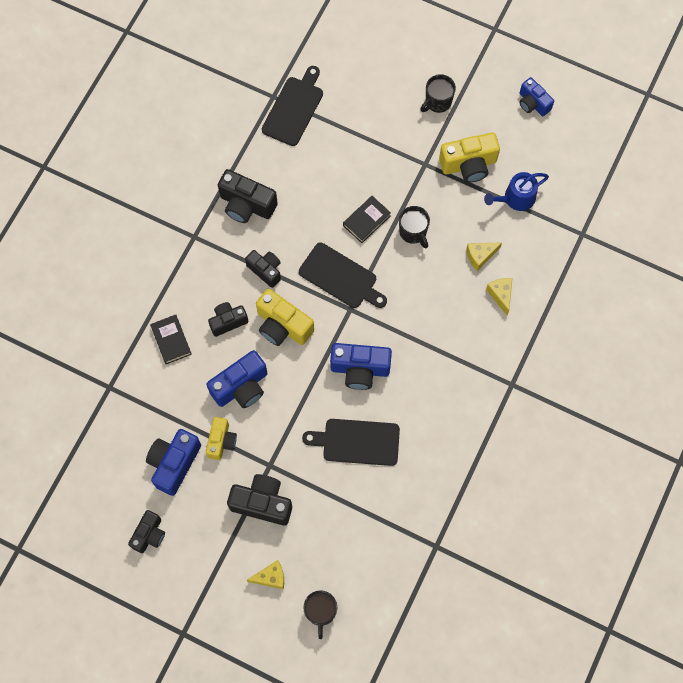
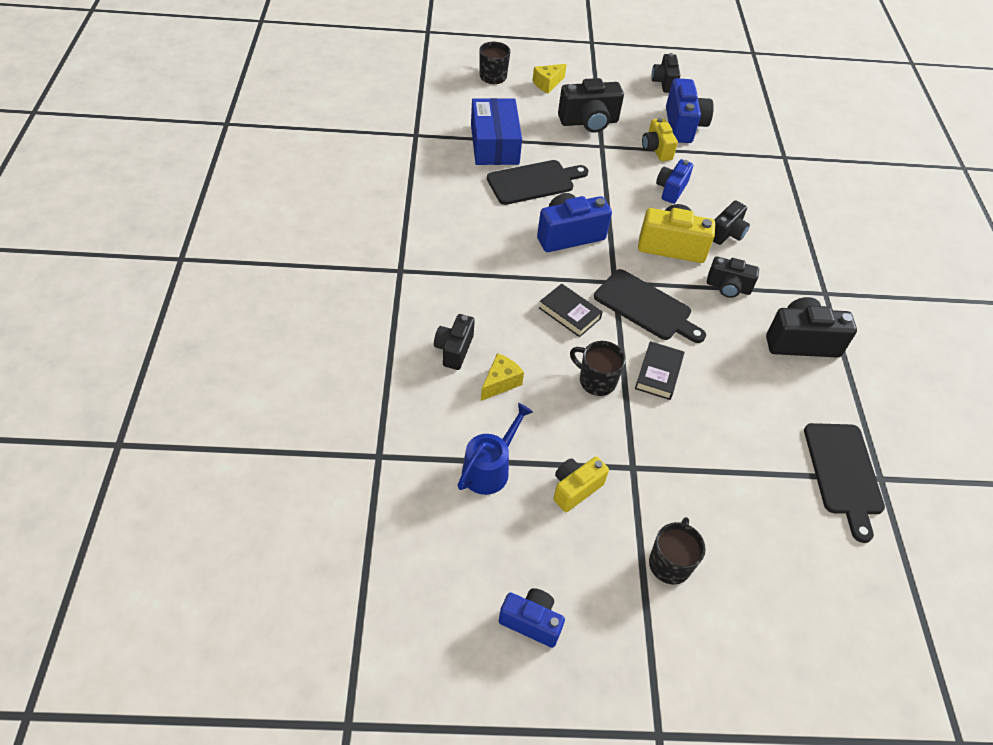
camera: 150 degrees right, 20 degrees down
black book [150,315,192,364] -> black book moved to [539,284,603,337]
blue camera [206,350,267,408] -> blue camera [656,159,693,204], size x0.64
black cutting board [299,242,387,308] -> black cutting board turned 150 degrees counterclockwise [594,269,706,343]
yellow camera [439,132,500,183] -> yellow camera [553,457,609,512], size x0.64
yellow cheese [486,278,513,315] -> black camera [434,314,475,370]
none -> blue box [471,98,522,165]

